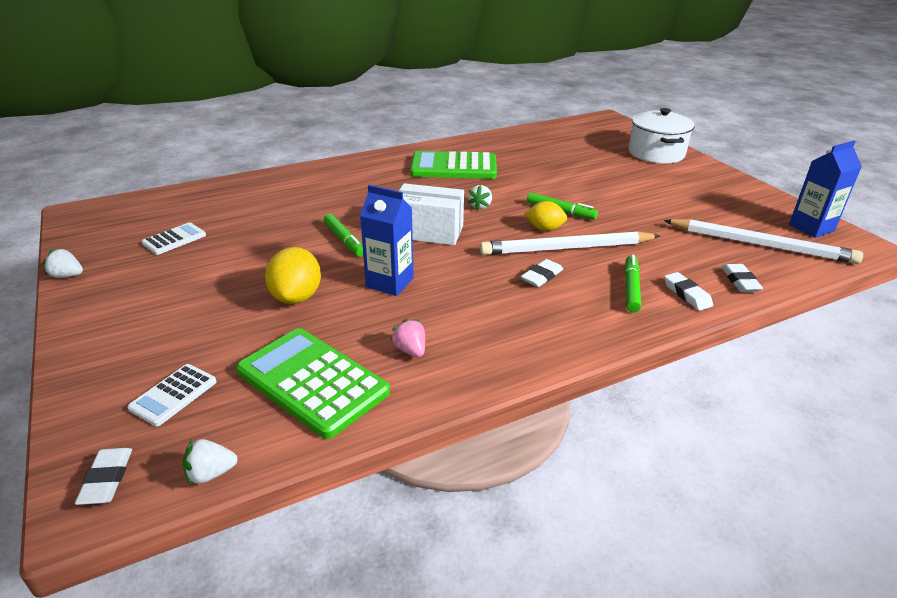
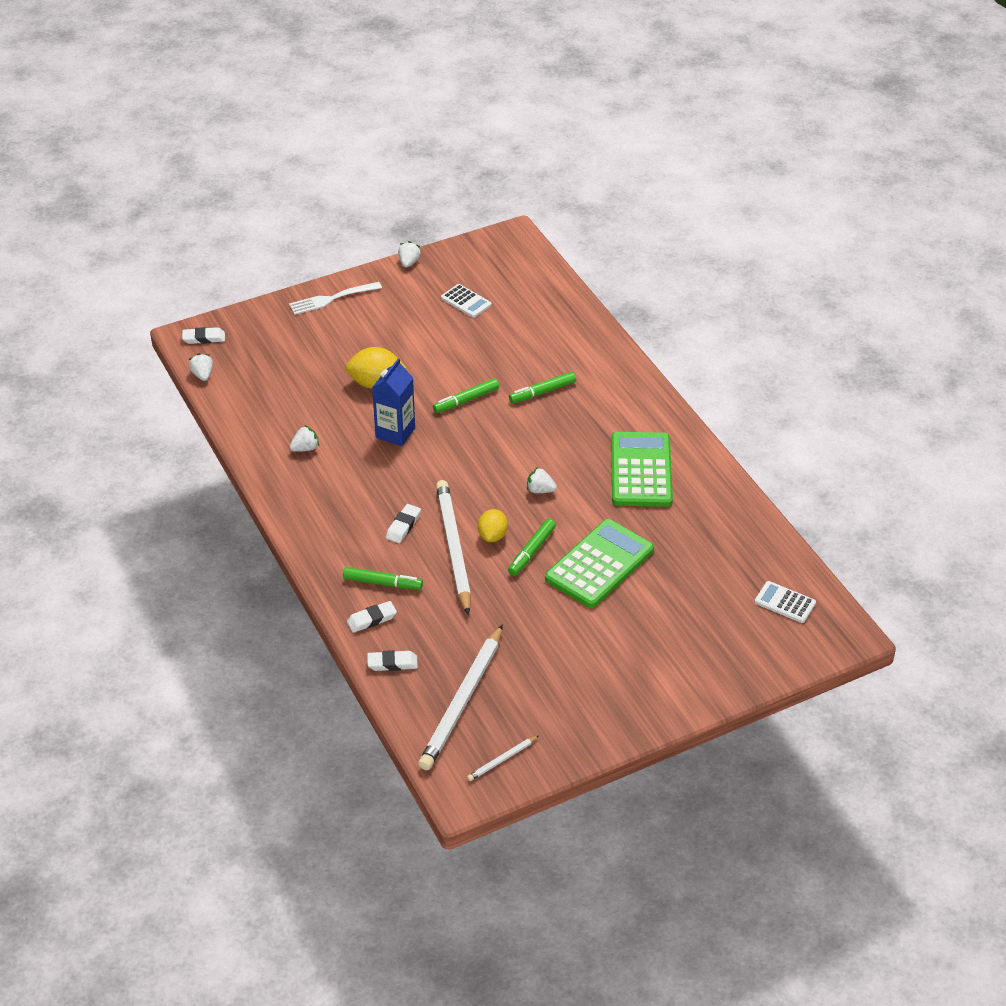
camera: 90 degrees right, 10 degrees up
white calculator [127,364,217,426] -> white calculator moved to [754,581,816,623]
green calculator [236,328,390,439] -> green calculator moved to [545,519,654,608]
pink strawberry [390,319,425,357] -> white strawberry [290,425,319,452]
white box [398,183,464,245] -> none
white eraser [521,259,563,287] -> white eraser turned 75 degrees clockwise [386,504,421,543]
white pot [629,108,695,163] -> none
blue carton [789,141,862,238] -> white pencil [467,736,538,781]
none -> white fork [289,282,382,315]
none -> green marker [509,372,576,403]

